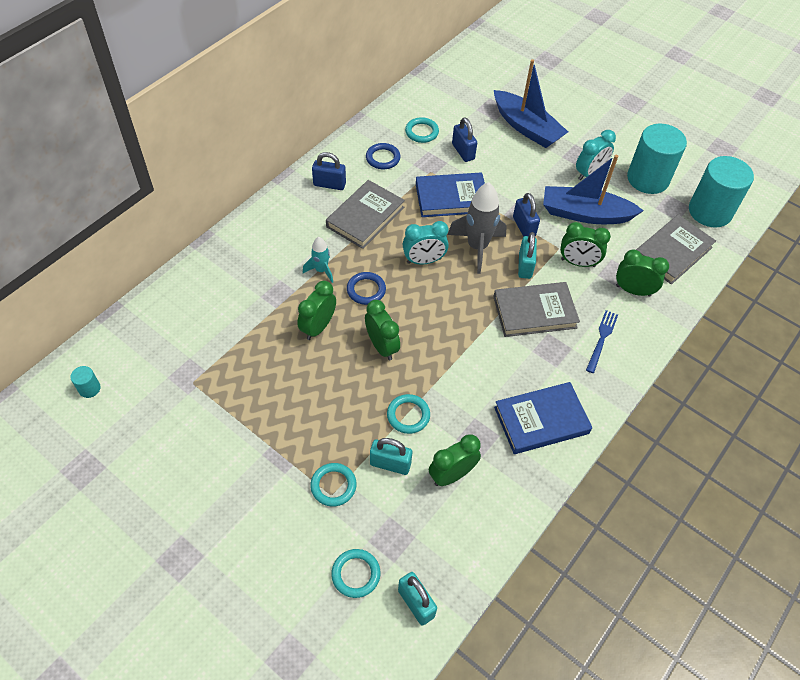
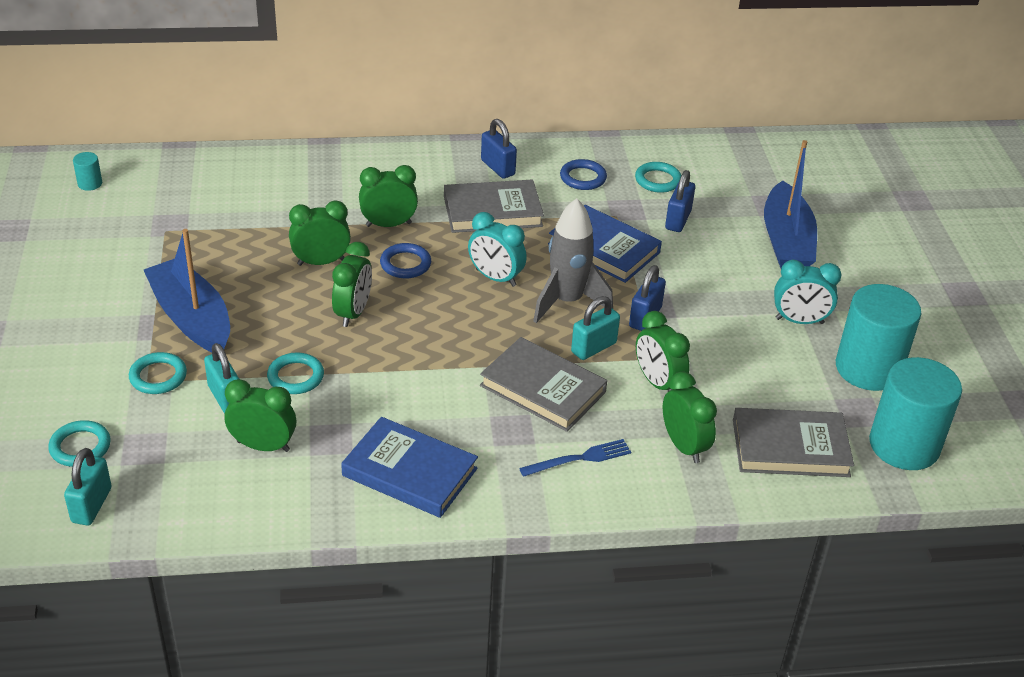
camera: 45 degrees right, 15 degrees down
turquoise rocket [303,237,333,283] -> green clock [359,165,418,227]
blue boat [543,155,644,224] -> blue boat moved to [144,229,230,353]

